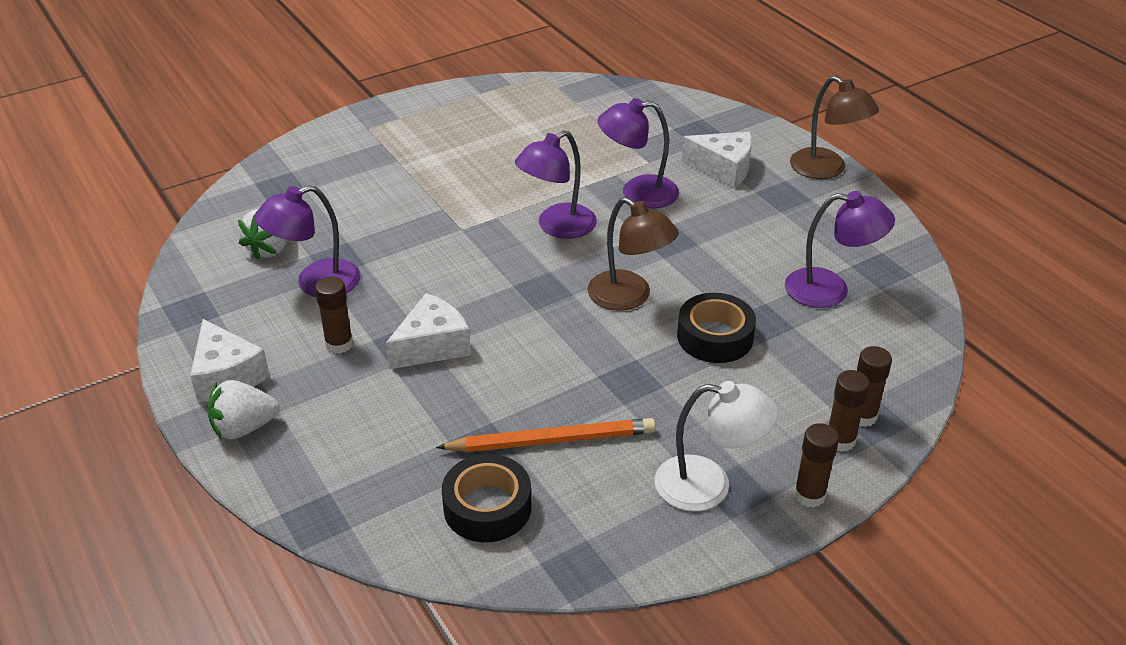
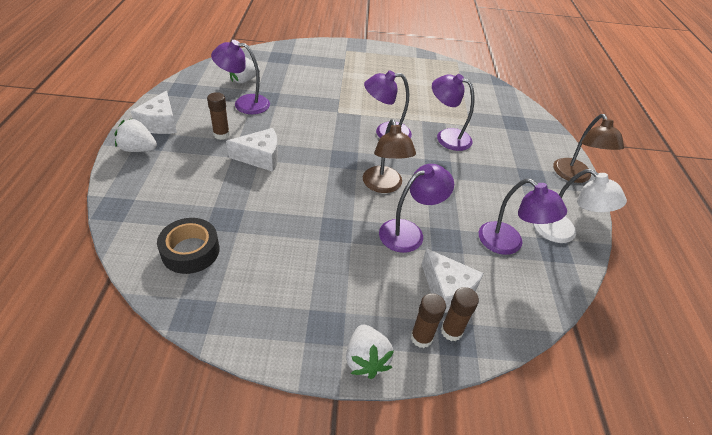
camera: 30 degrees right, 5 degrees up
orange pencil [436,418,656,452] -> none
white lamp [655,381,778,511] -> white lamp moved to [534,169,627,243]
black tape [677,293,756,363] -> purple lamp [379,164,454,253]
white cheese [681,132,752,188] -> white cheese moved to [422,248,484,313]
brown glue stick [794,423,839,508] -> white strawberry [346,325,394,379]

